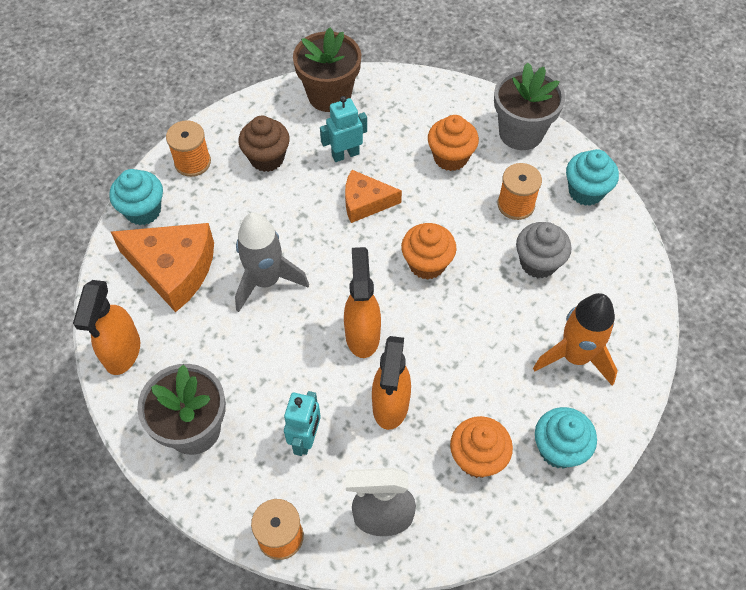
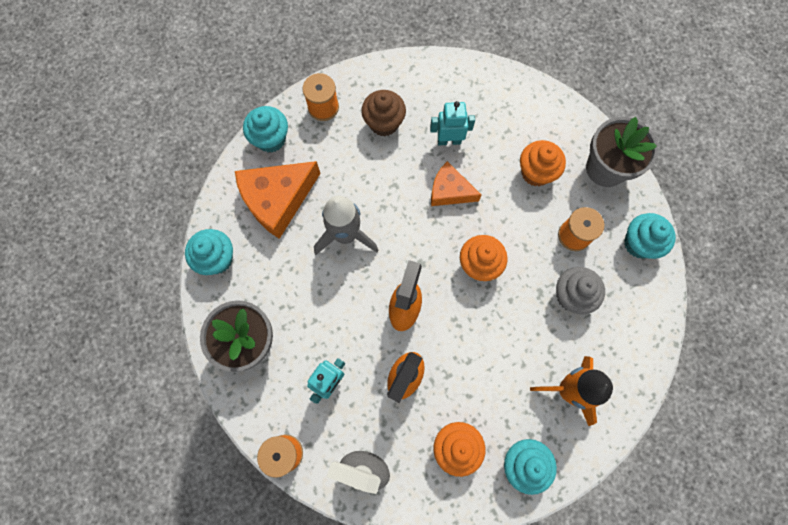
camera: 20 degrees right, 15 degrees up
orange spray bottle [73,280,140,375] -> turquoise cupcake [185,229,233,275]
orange cheese [111,223,214,312] -> orange cheese turned 105 degrees clockwise [235,161,321,239]
brown flower pot [293,28,361,112] -> none

